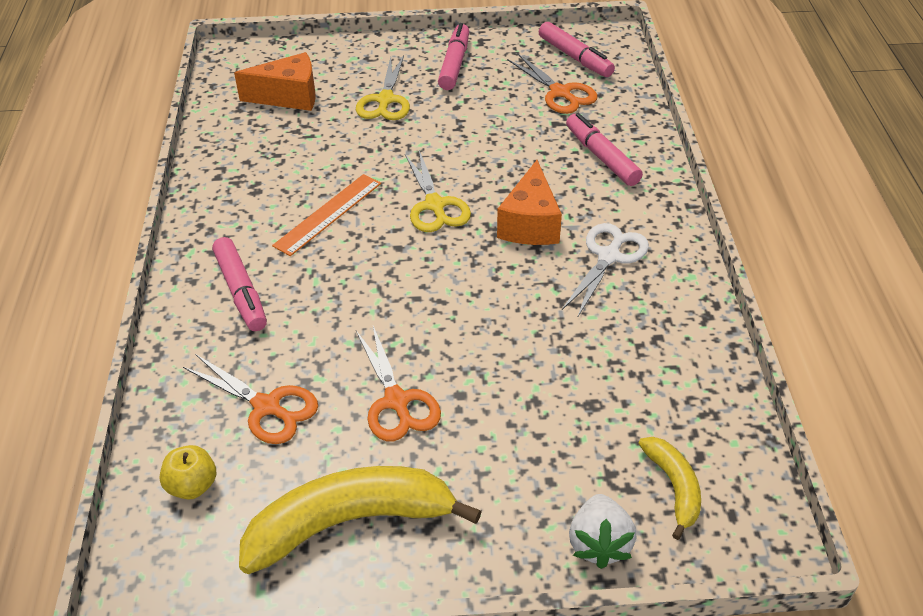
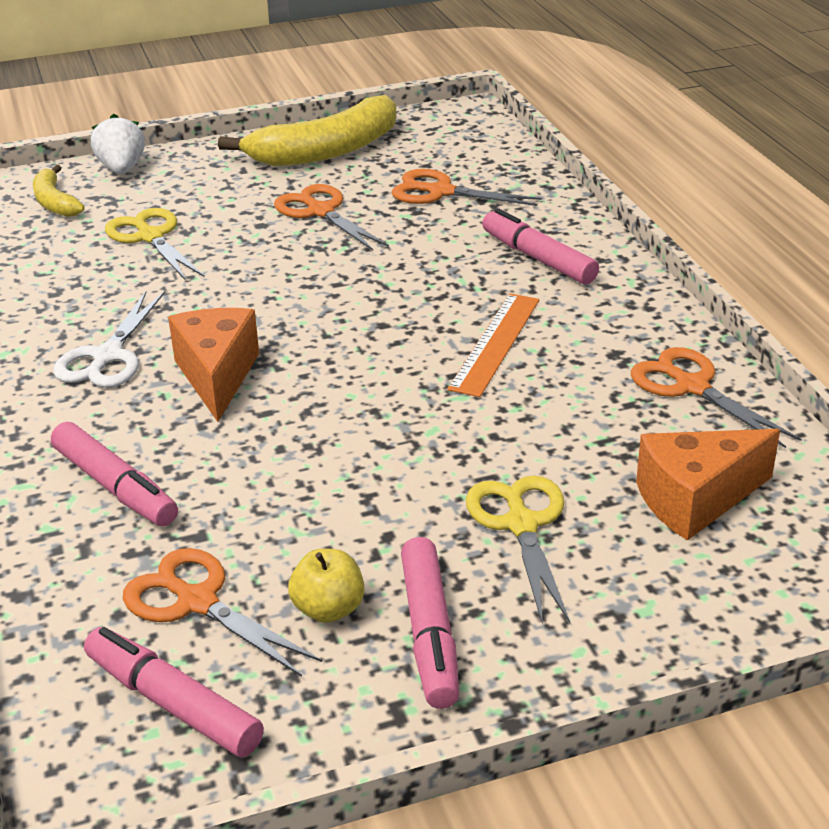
camera: 165 degrees right, 10 degrees down
yellow apple [159,445,216,500] -> yellow apple moved to [288,549,365,623]
yellow scissors [405,150,471,232] -> yellow scissors moved to [105,208,205,281]
none -> orange scissors [631,347,802,448]

